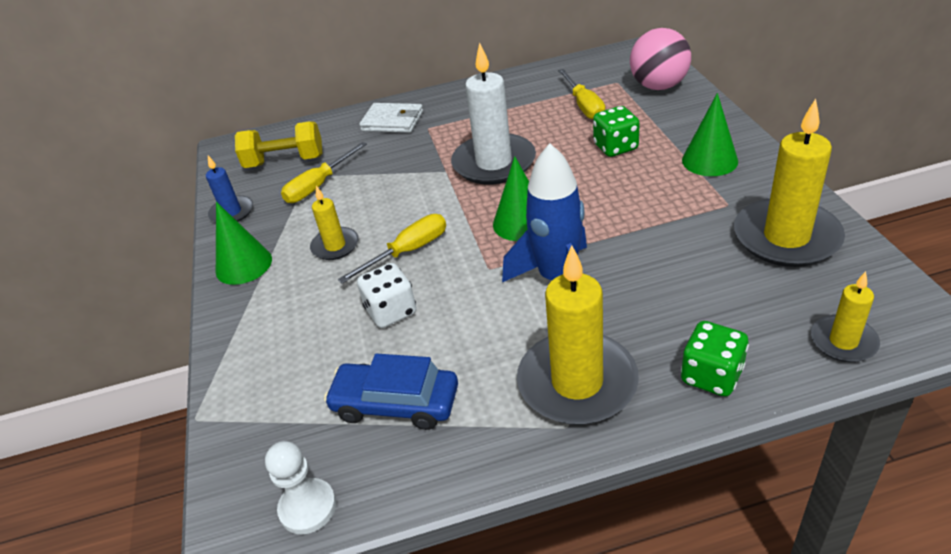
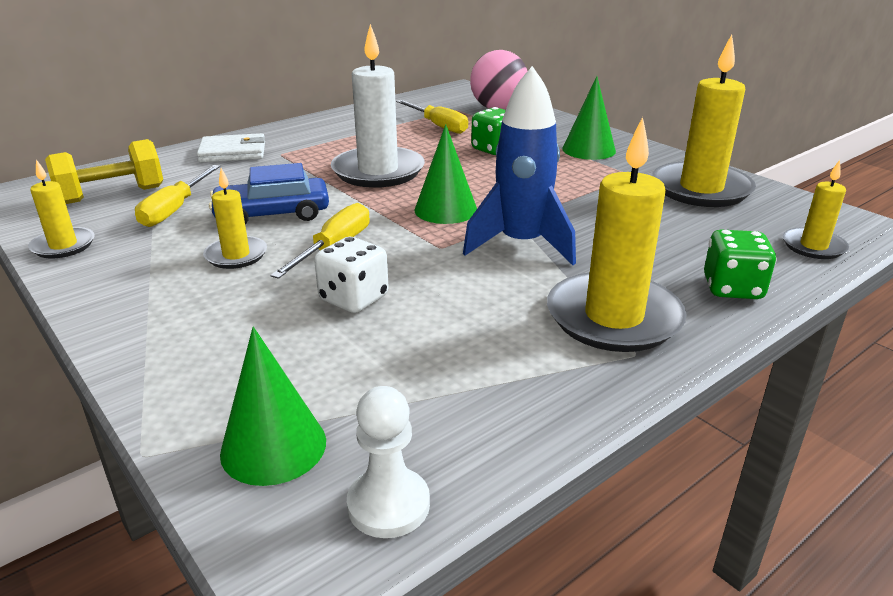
camera: 30 degrees left, 10 degrees down
blue candle [206,156,253,223] -> yellow candle [28,159,95,258]
green cone [216,202,272,285] -> green cone moved to [220,327,326,486]
blue car [324,354,458,430] -> blue car moved to [209,163,329,225]

